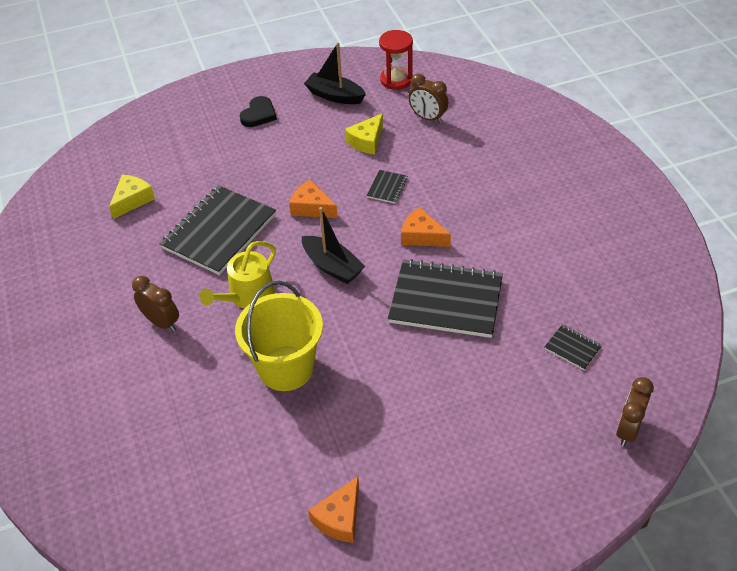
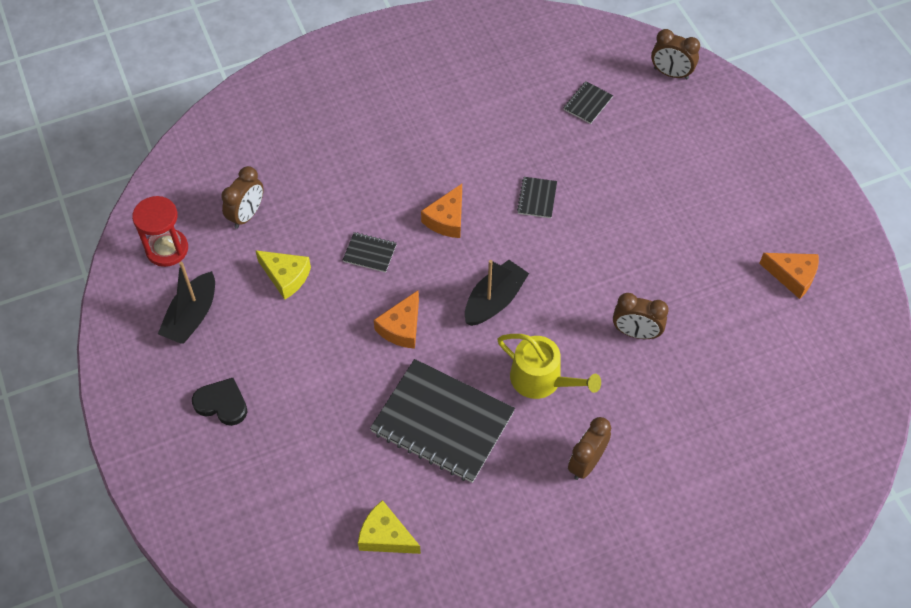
camera: 95 degrees left, 10 degrees up
yellow bucket [235,281,323,391] -> brown clock [613,293,669,339]
black notebook [388,259,503,338] -> black notebook [517,177,557,218], size x0.42

